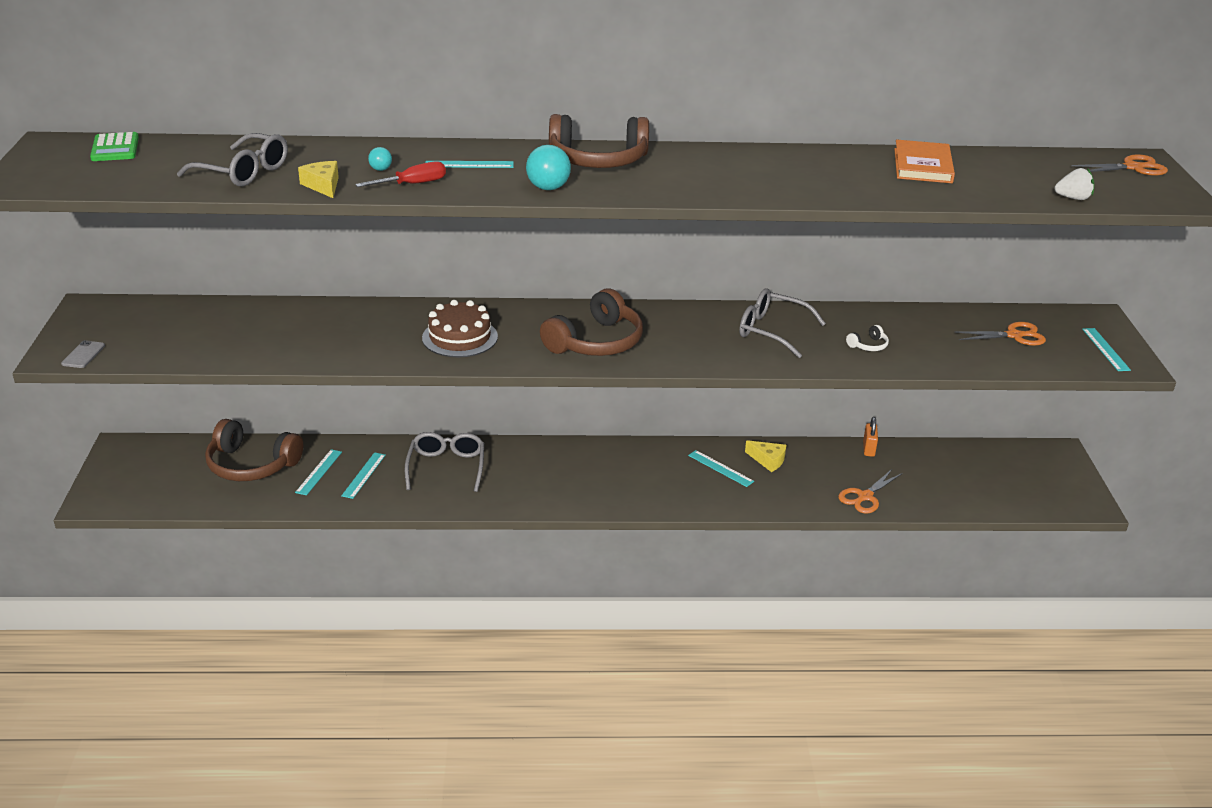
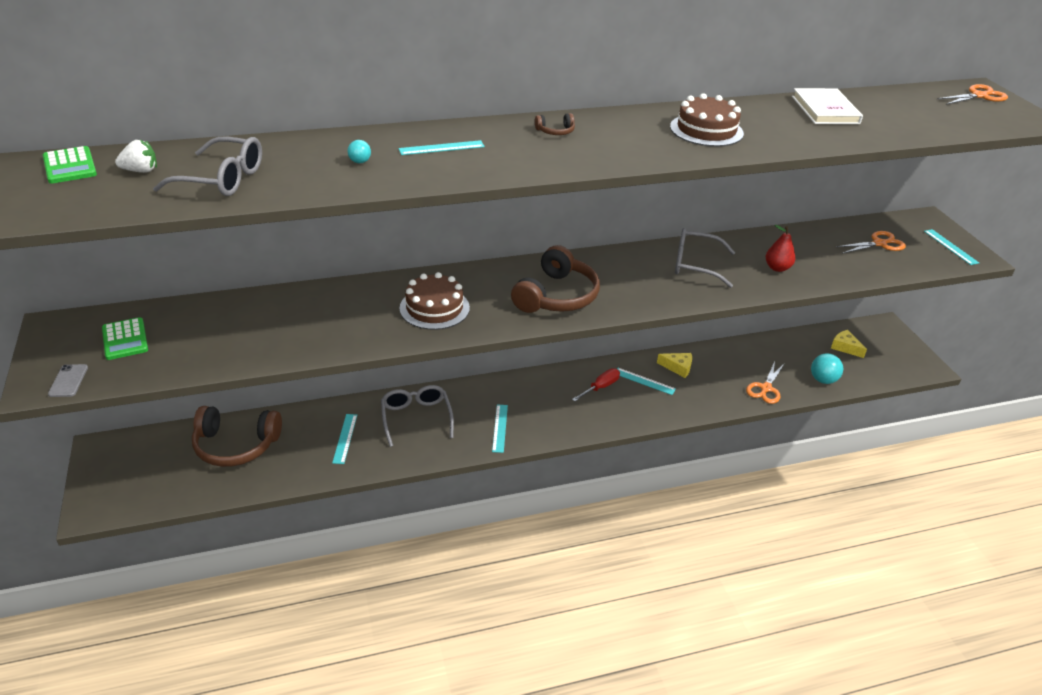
camera: 15 degrees left, 5 degrees up
turquoise ruler [295,449,342,495] -> turquoise ruler moved to [492,404,508,453]
yellow cheese [298,161,339,198] -> yellow cheese moved to [831,330,867,358]
red screwdriver [355,161,446,187] -> red screwdriver moved to [572,368,620,402]
turquoise ball [526,145,571,190] -> turquoise ball moved to [811,353,843,384]
brown headphones [549,114,649,168] -> brown headphones [535,113,575,135], size x0.41
white headphones [846,325,889,351] -> red pear [766,225,795,272]
orange padlock [863,417,878,457] -> none
orange book [894,140,955,183] -> white book [792,88,863,124]
white strawberry [1054,168,1094,200] -> white strawberry moved to [115,140,157,173]
none -> green calculator [102,317,148,360]
none -> brown cake [670,93,744,147]

